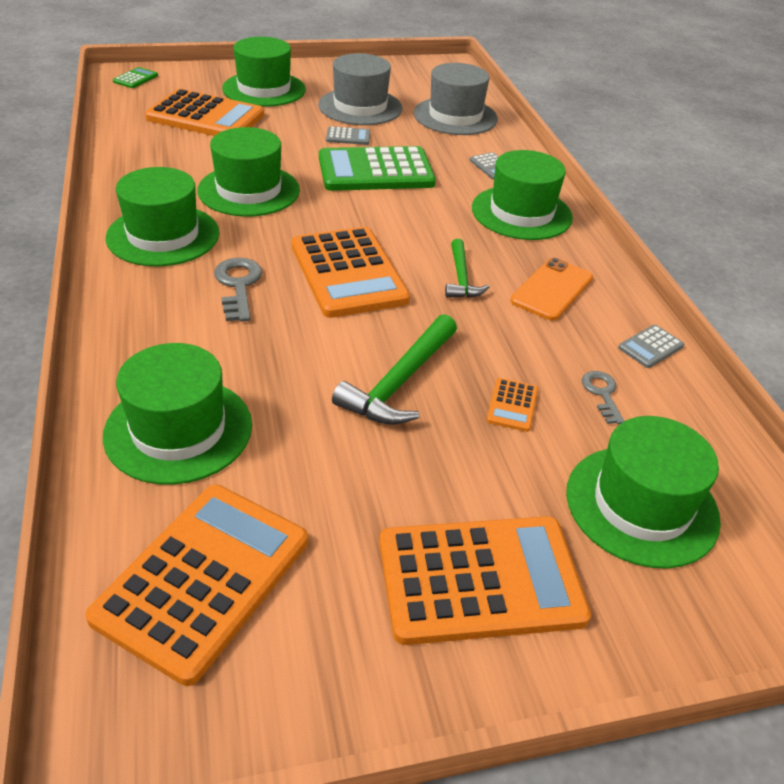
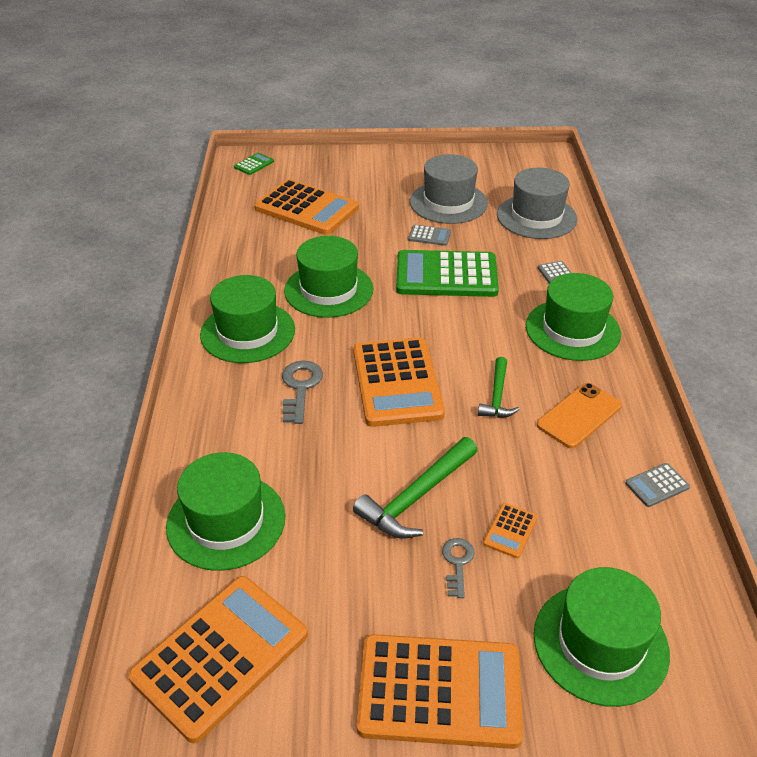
camera: 15 degrees right, 0 degrees up
green hat [222,37,306,107] -> none
grey key [582,371,624,424] -> grey key moved to [442,538,475,598]

